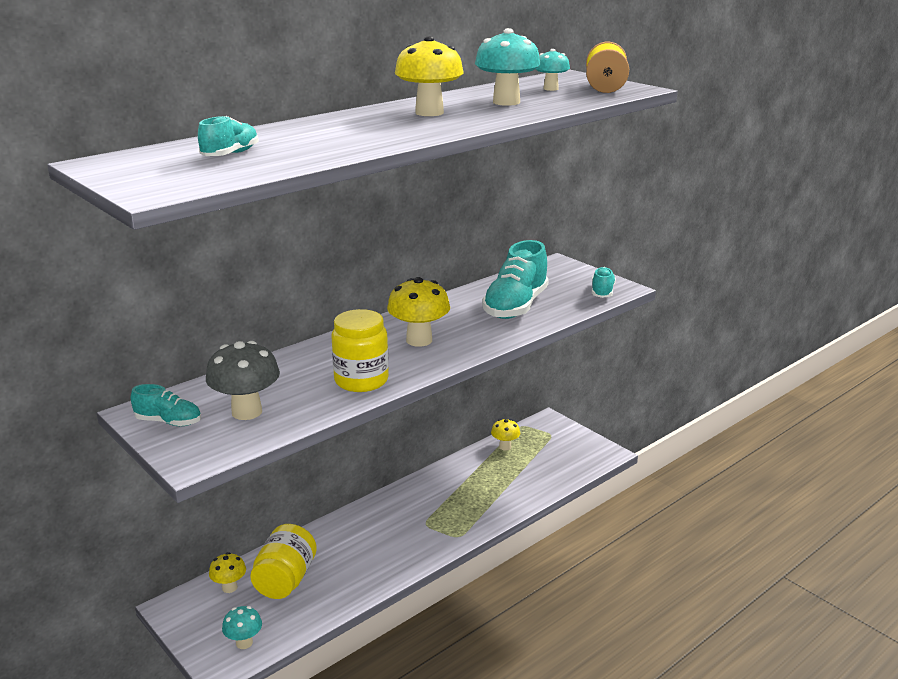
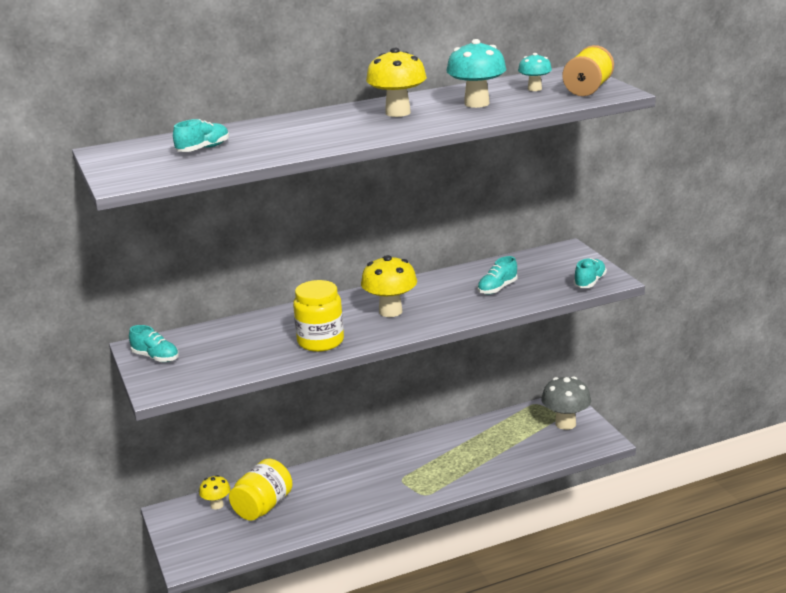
camera: 20 degrees right, 0 degrees up
grey mushroom [206,341,280,420] -> grey mushroom moved to [541,376,591,430]
turquoise mushroom [222,606,262,649] -> none
turquoise shoe [482,240,549,319] -> turquoise shoe [477,256,517,294], size x0.52
yellow mushroom [491,419,520,451] -> none

